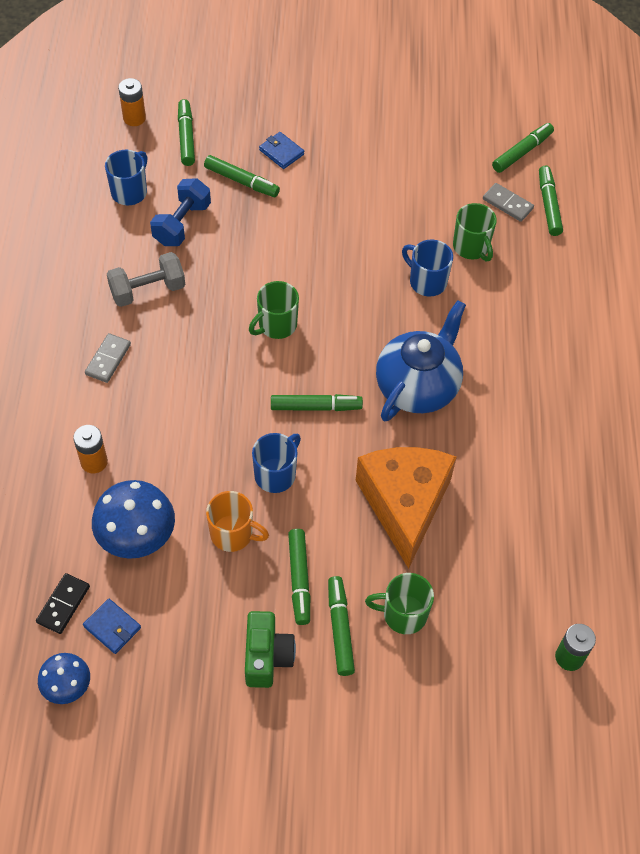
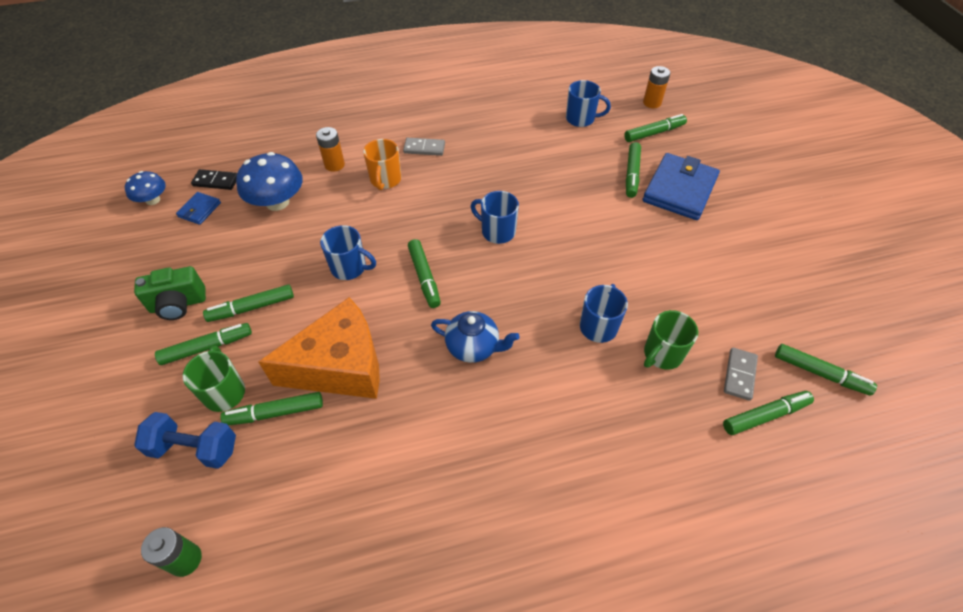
camera: 75 degrees right, 5 degrees down
grey dumbbell [107,252,185,307] -> none
blue dumbbell [150,178,211,246] -> blue dumbbell moved to [134,412,236,469]
orange mug [206,491,269,552] -> orange mug moved to [363,139,401,190]
green mug [249,281,299,339] -> blue mug [471,191,519,244]
blue wallet [259,132,304,169] -> blue wallet [643,153,720,220], size x2.11
blue teapot [376,300,466,421] -> blue teapot [431,311,520,363], size x0.63
none -> green marker [221,392,323,425]

